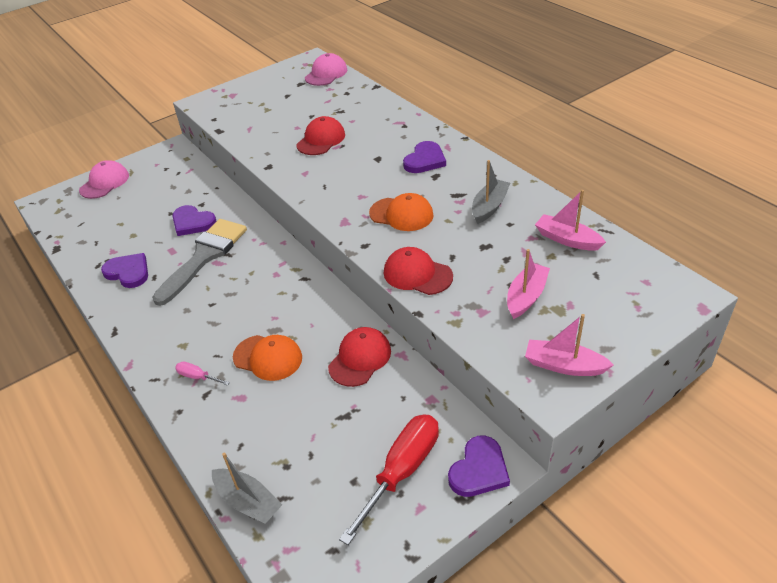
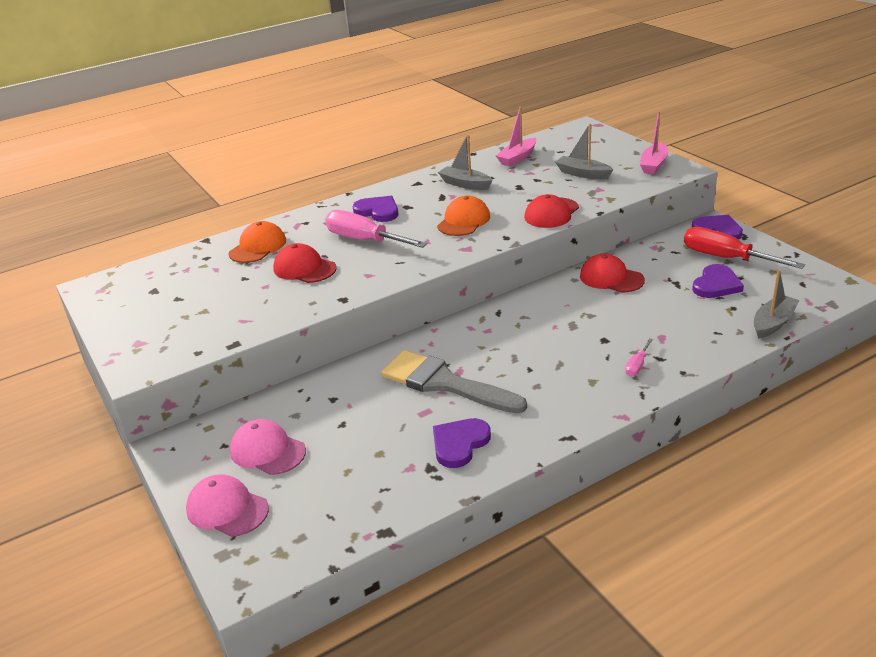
camera: 85 degrees left, 10 degrees down
purple heart [172,205,217,236] -> purple heart moved to [692,264,744,298]
orange cap [233,335,302,381] -> orange cap moved to [228,221,286,263]
pink cap [305,53,347,86] -> pink cap moved to [230,419,306,475]
pink boat [507,249,550,319] -> grey boat [555,124,613,179]
none -> pink screwdriver [325,210,427,248]

